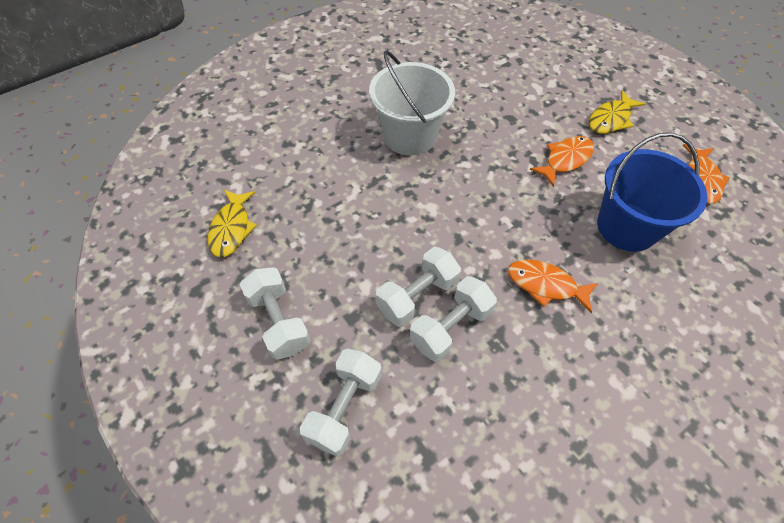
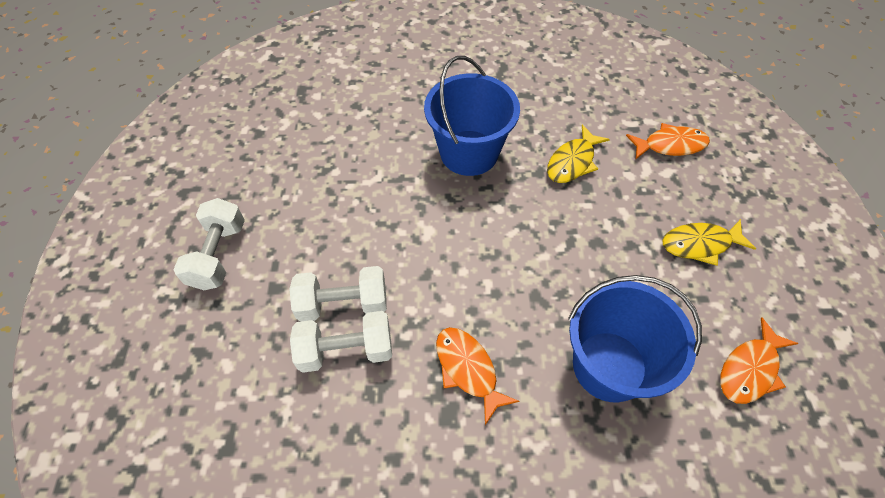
camera: 35 degrees right, 0 degrees up
yellow fish [208,190,257,257] -> yellow fish moved to [547,125,610,183]
white dumbbell [300,349,382,457] -> none
white bucket [369,50,455,155] -> blue bucket [424,56,520,176]
orange fish [530,136,594,187] -> orange fish moved to [626,123,710,159]

